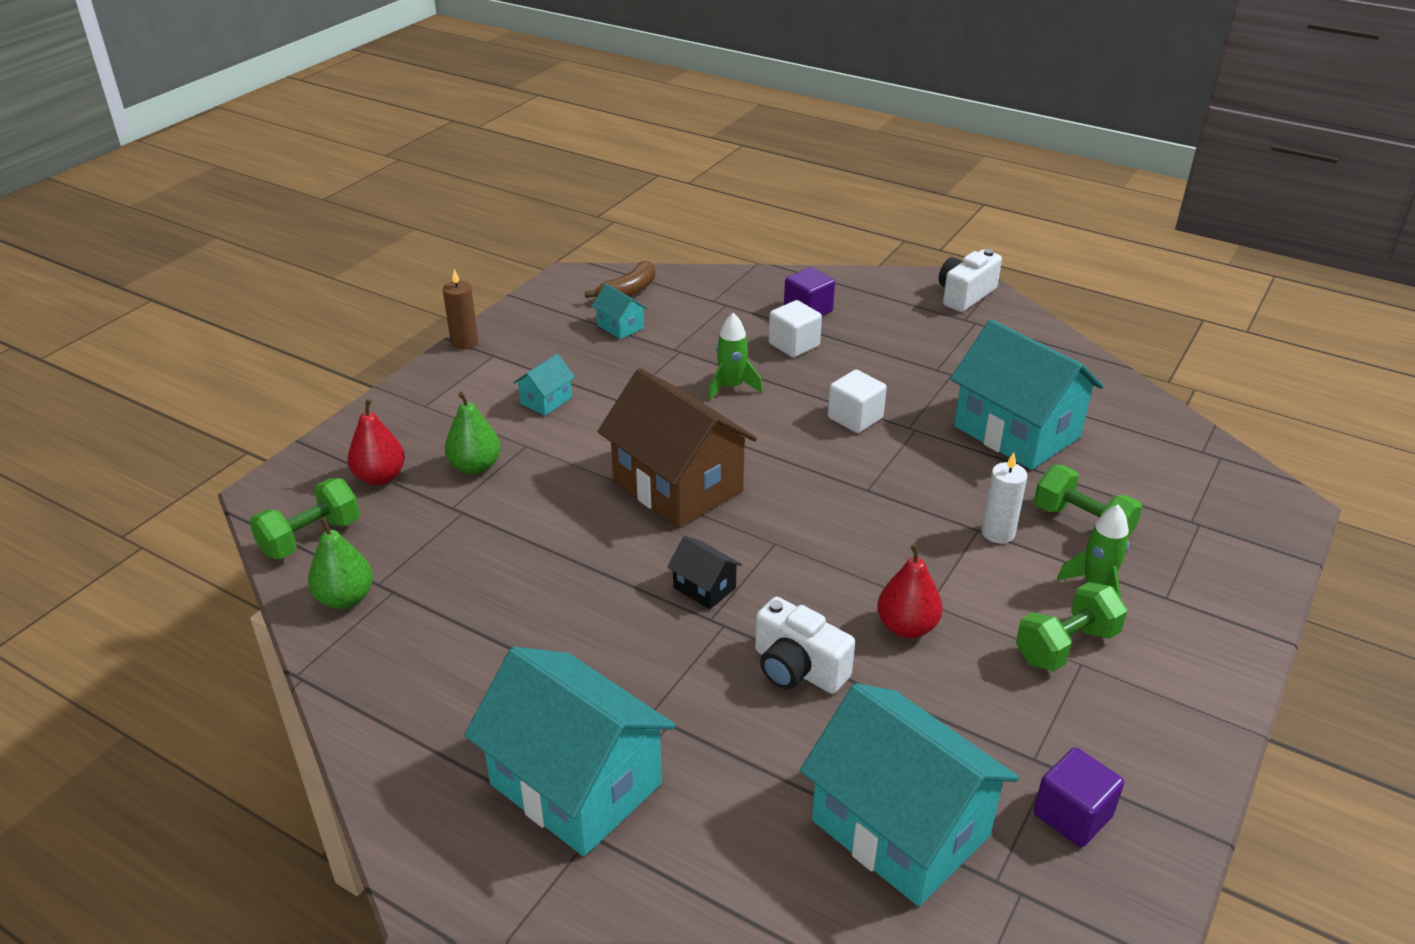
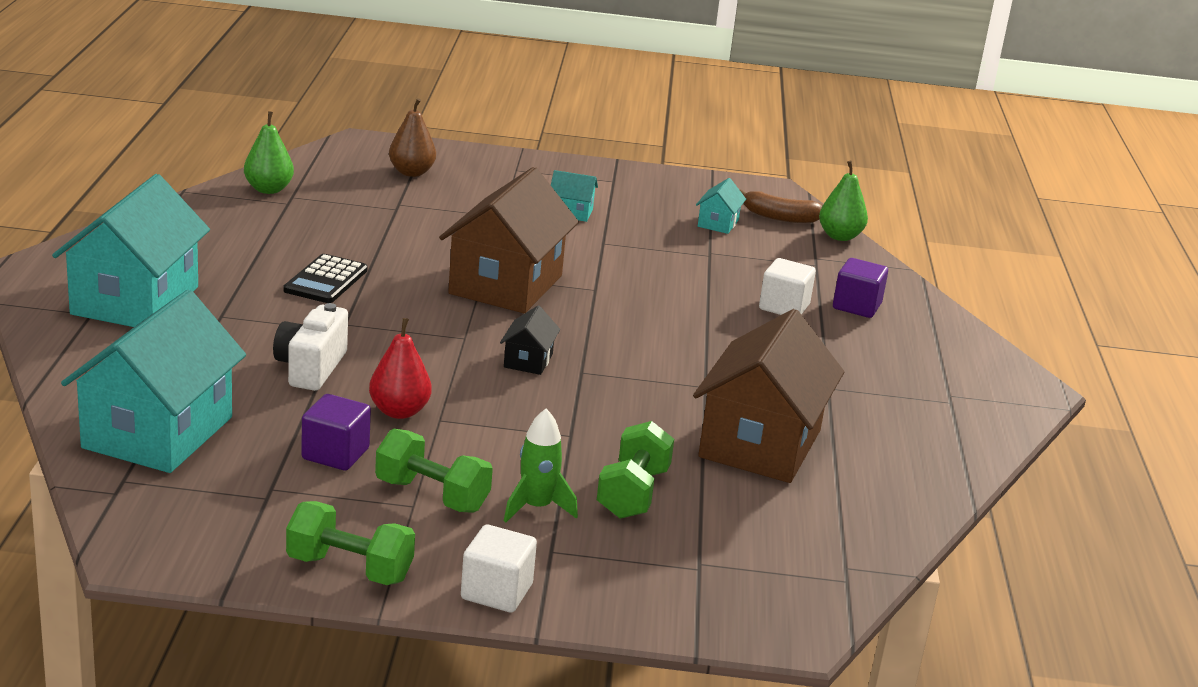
camera: 60 degrees right, 10 degrees down
green dumbbell [249,478,360,559] -> green dumbbell moved to [286,501,415,585]
red pear [348,399,405,485] -> brown pear [389,98,436,177]
brown candle [443,269,478,349] -> none
green pear [445,392,501,474] -> green pear moved to [819,161,868,241]
black house [667,536,742,610] -> black house moved to [500,305,560,375]
green rocket [708,313,763,400] -> none
white cube [828,370,887,433] -> white cube moved to [461,525,537,613]
white camera [939,249,1002,312] -> none
turquoise house [950,319,1104,470] -> brown house [693,309,844,483]
white candle [981,452,1027,544] -> none
purple cube [1033,747,1124,847] -> purple cube moved to [301,394,371,470]
none -> black calculator [284,254,368,303]

